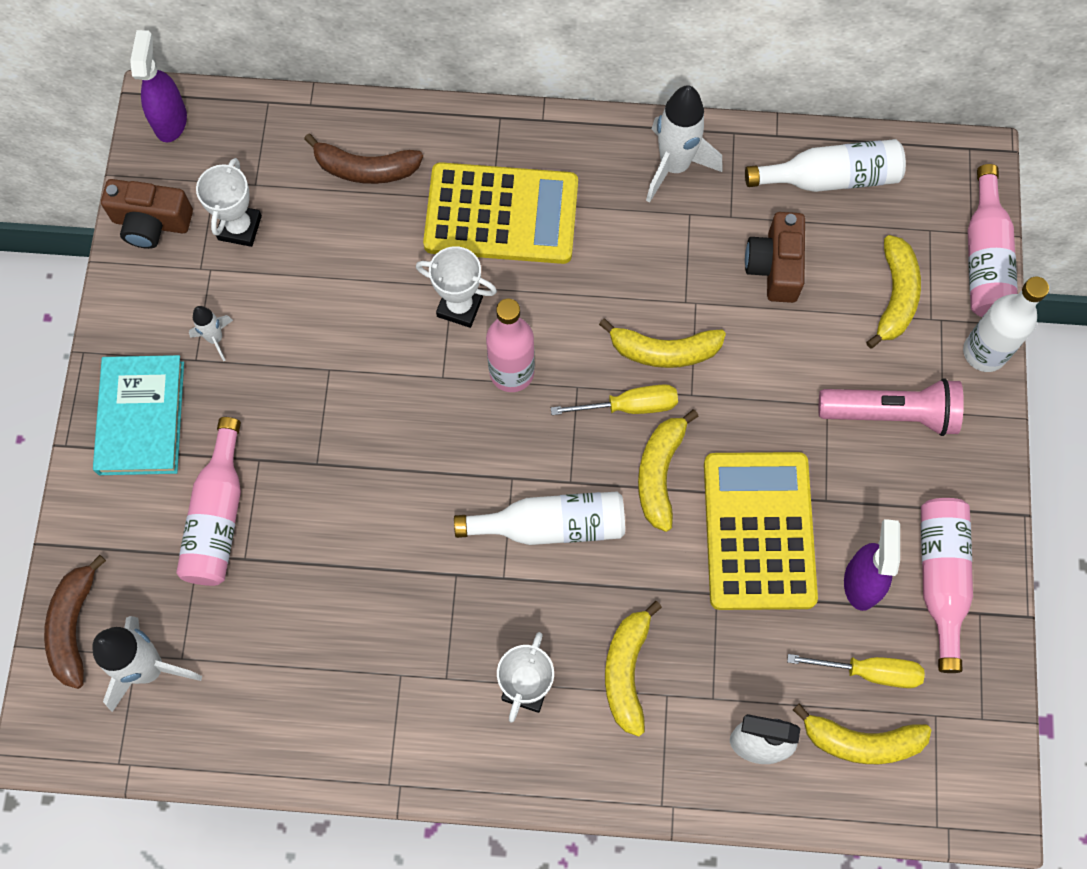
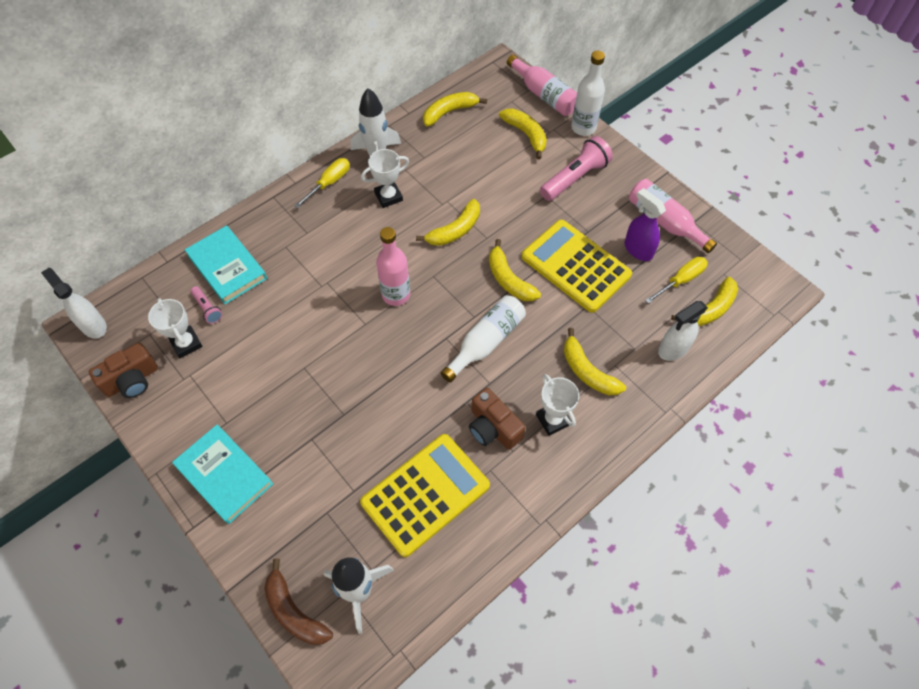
camera: 45 degrees left, 10 degrees down
purple spray bottle [130,30,187,142] -> white spray bottle [41,268,107,339]
pink bottle [176,417,241,586] -> none
white rocket [189,306,233,361] -> none
brown banana [304,133,423,184] -> turquoise book [185,225,267,304]
white trophy [416,246,497,328] -> white trophy moved to [361,149,409,208]
yellow calculator [423,162,578,264] -> yellow calculator moved to [360,434,490,557]
yellow screwdriver [551,384,678,415] -> yellow screwdriver moved to [294,158,350,209]
white bottle [745,139,906,192] -> yellow banana [423,92,487,127]
brown camera [745,212,805,303] -> brown camera moved to [469,388,526,450]
none -> pink flashlight [191,286,222,324]

